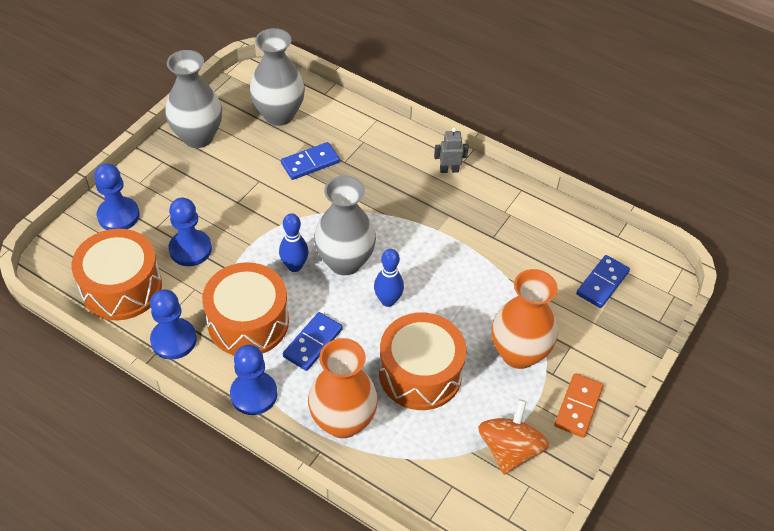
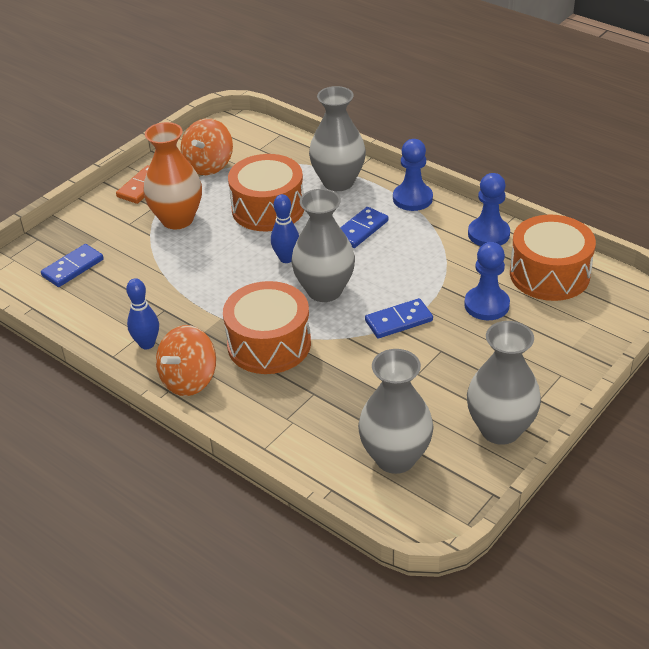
camera: 170 degrees left, 10 degrees down
blue pawn [94,163,140,230] -> none
orange drum [202,262,289,355] -> orange drum moved to [223,281,311,374]
blue bowling pin [279,213,308,272] -> blue bowling pin moved to [126,278,159,349]
blue domino [281,142,340,180] -> blue domino moved to [365,298,433,339]
orange vase [308,338,378,438] -> grey vase [309,86,366,191]
grey robot [434,128,469,173] -> orange spinning top [156,325,216,396]

